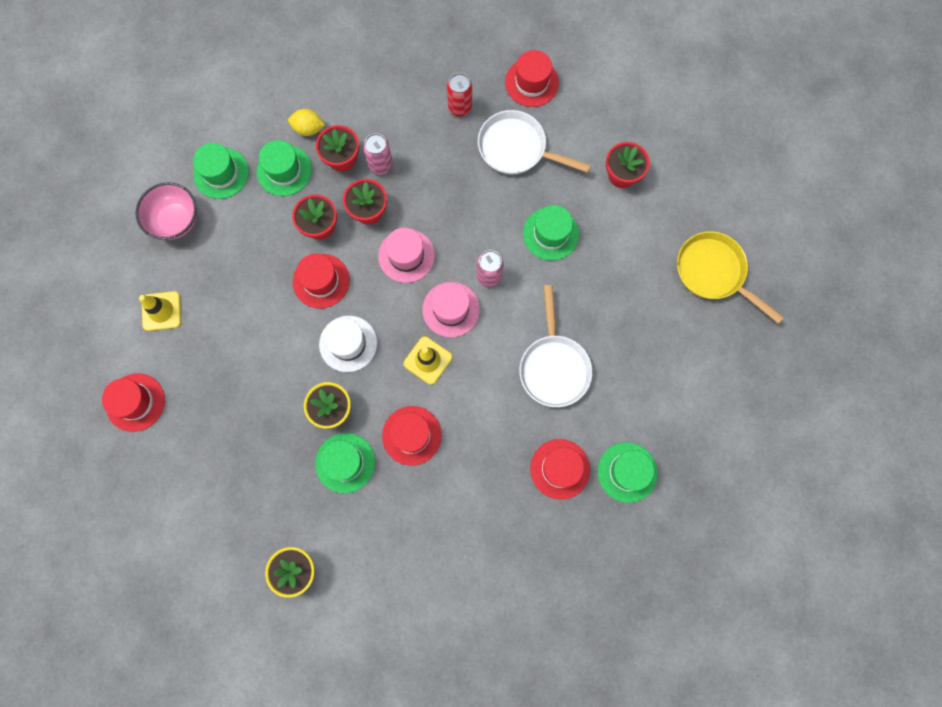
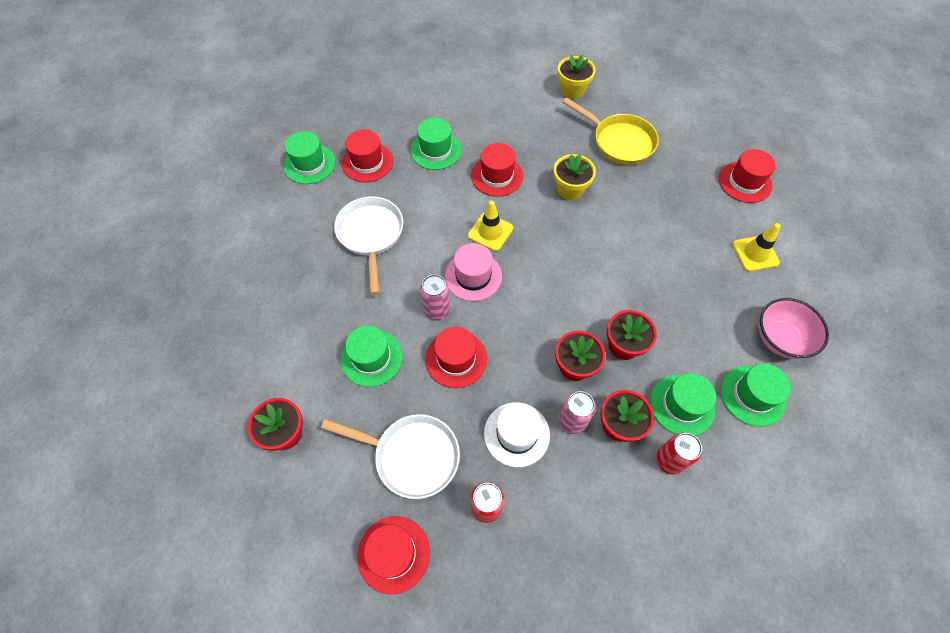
camera: 175 degrees right, 15 degrees down
yellow lemon [288,109,325,136] -> red can [656,432,702,475]
red hat [293,254,350,309] -> red hat moved to [425,327,487,388]
green hat [315,433,375,493] -> green hat moved to [411,118,461,170]
white hat [319,316,377,372] -> white hat moved to [484,402,550,467]
pink hat [378,228,435,283] -> none
yellow pan [677,231,784,324] -> yellow pan moved to [562,97,659,165]

